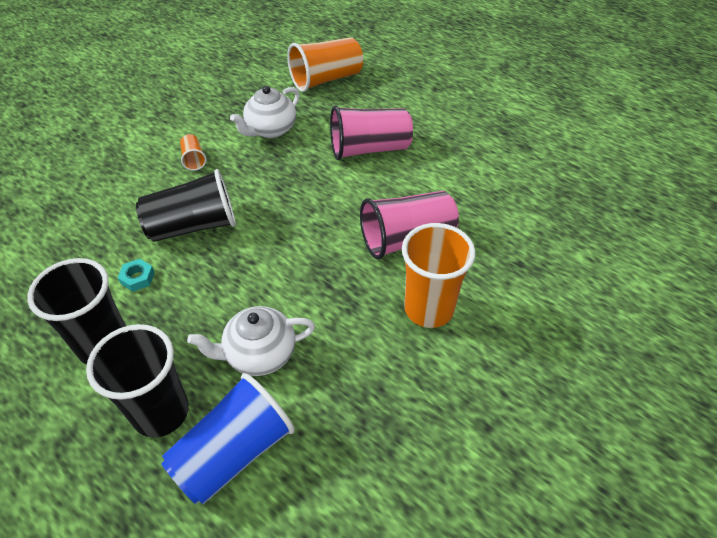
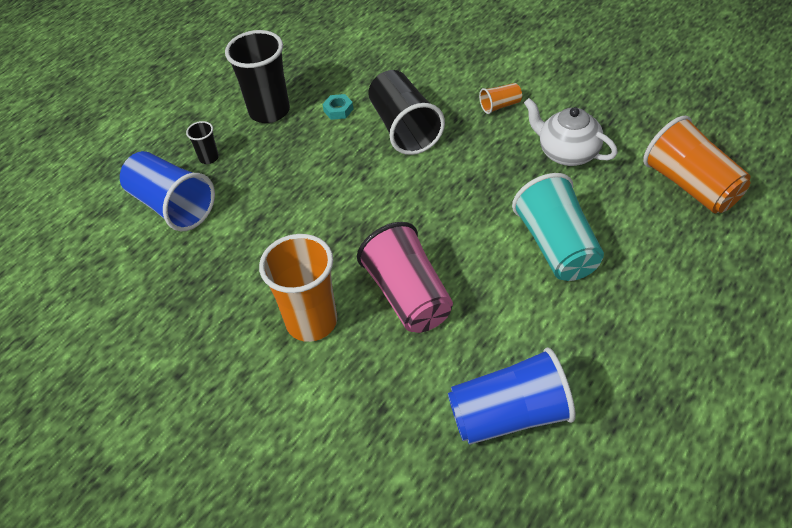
camera: 90 degrees right, 0 degrees up
black cup [86,324,189,438] -> black cup [186,121,219,164], size x0.46
white teapot [187,306,315,376] -> none
pink cup [330,105,413,160] -> turquoise cup [512,173,604,281]
none -> blue cup [448,347,576,445]

